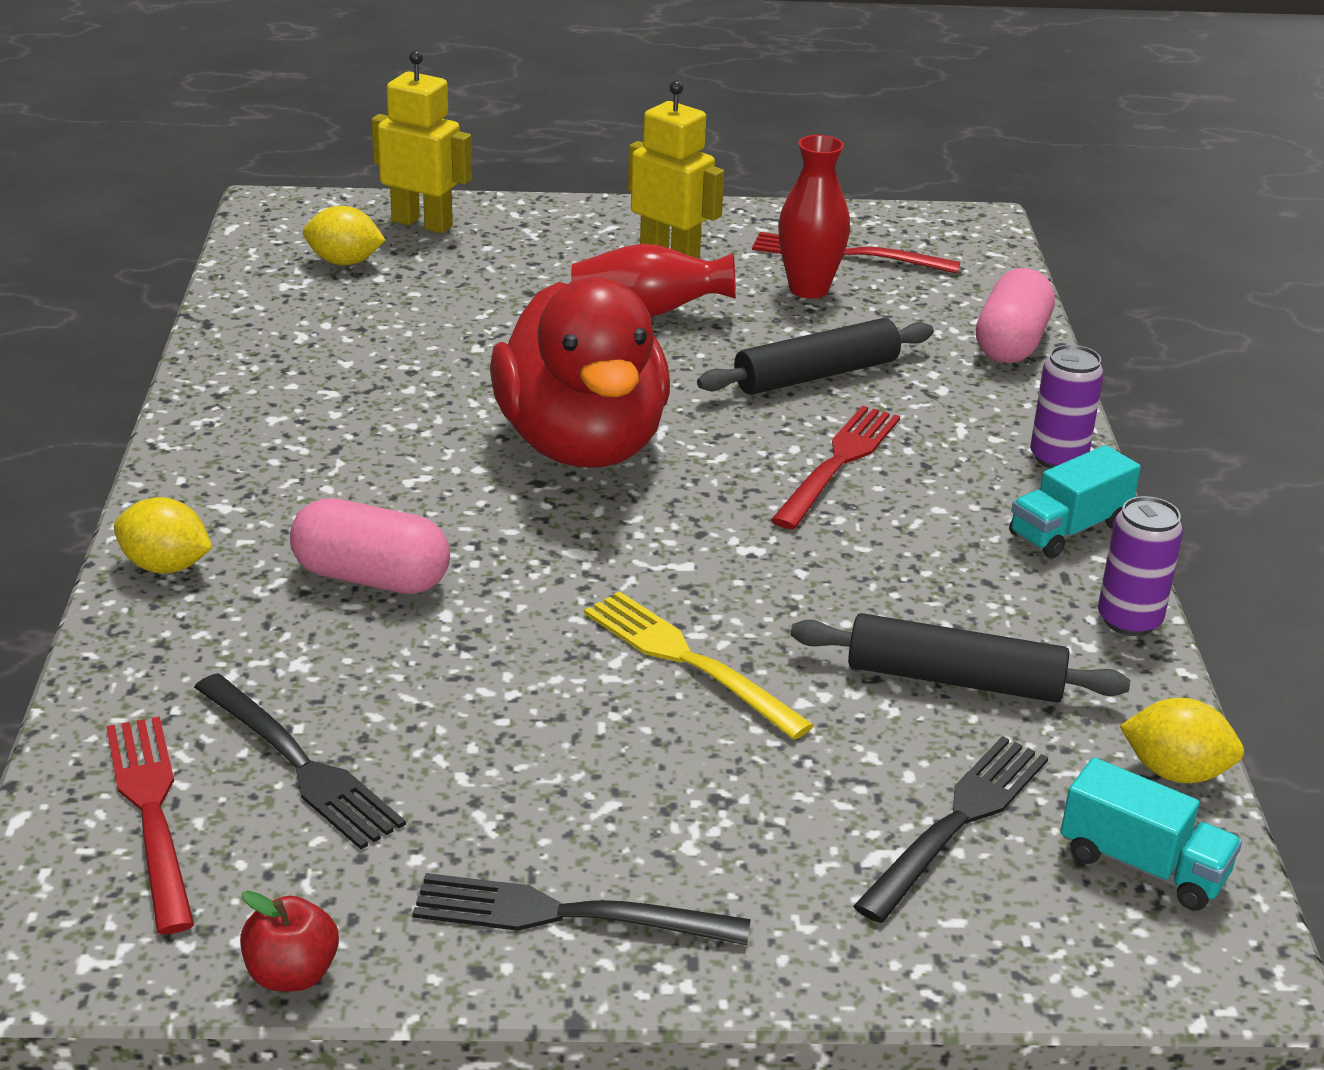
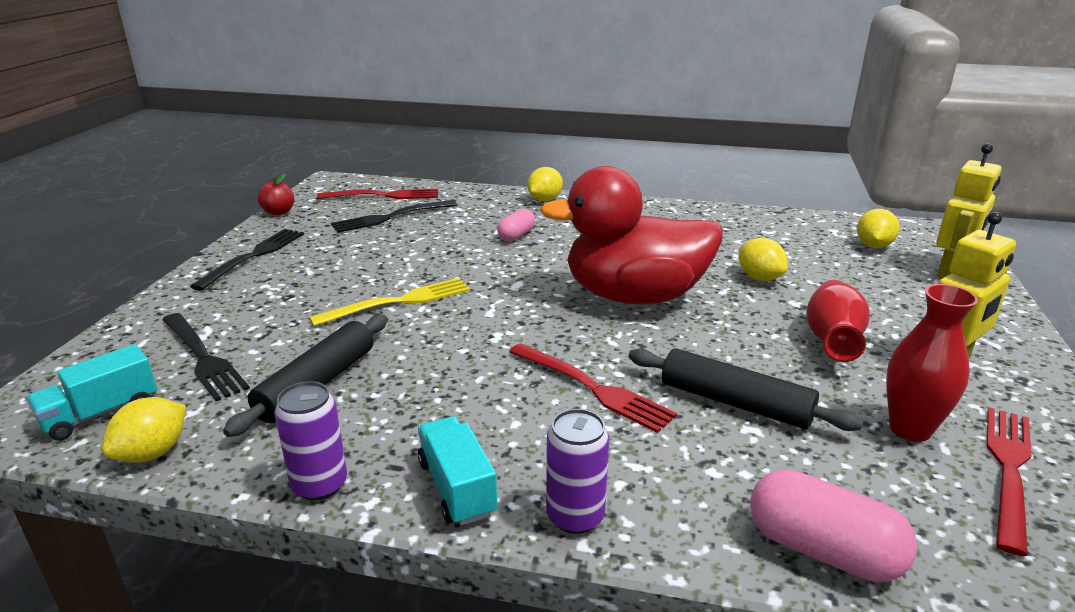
camera: 105 degrees right, 5 degrees down
pink capsule [290,498,450,594] -> pink capsule [497,209,535,241], size x0.61
black rolling pin [697,318,934,395] -> black rolling pin turned 45 degrees counterclockwise [629,348,863,431]
none -> yellow lemon [739,238,788,281]

